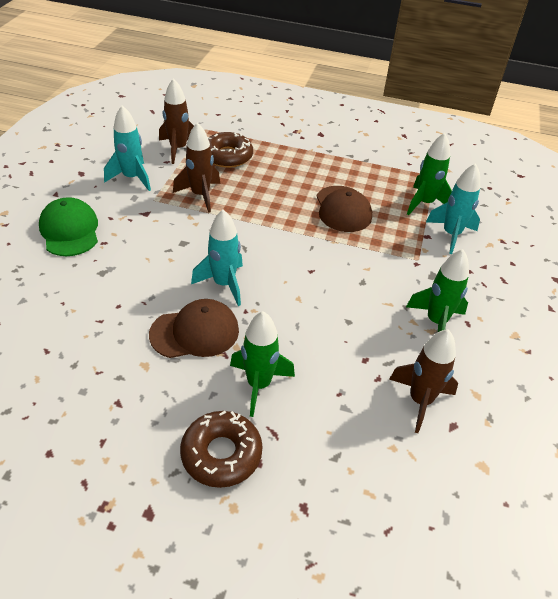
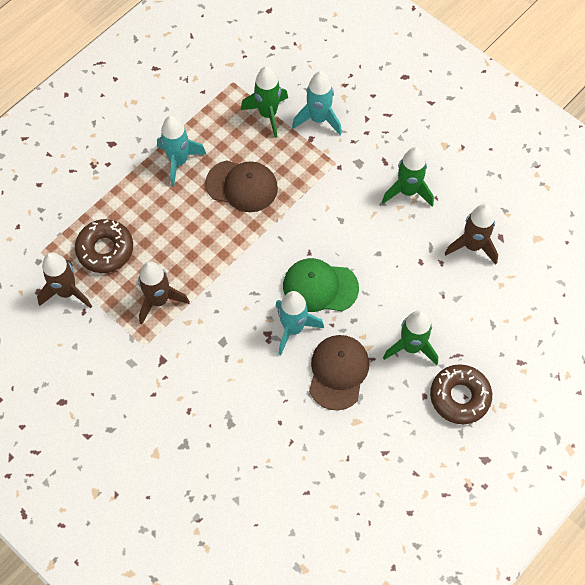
camera: 60 degrees left, 20 degrees up
green cap [39,197,98,256] -> green cap moved to [283,258,359,312]
turquoise rocket [104,106,151,191] -> turquoise rocket moved to [157,116,206,187]

